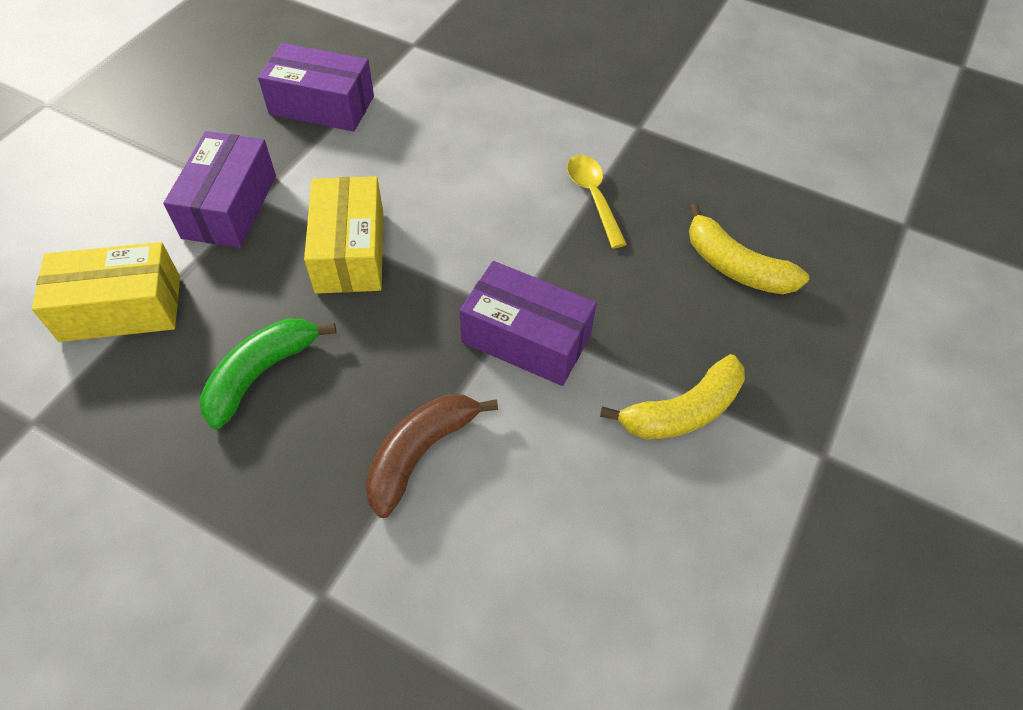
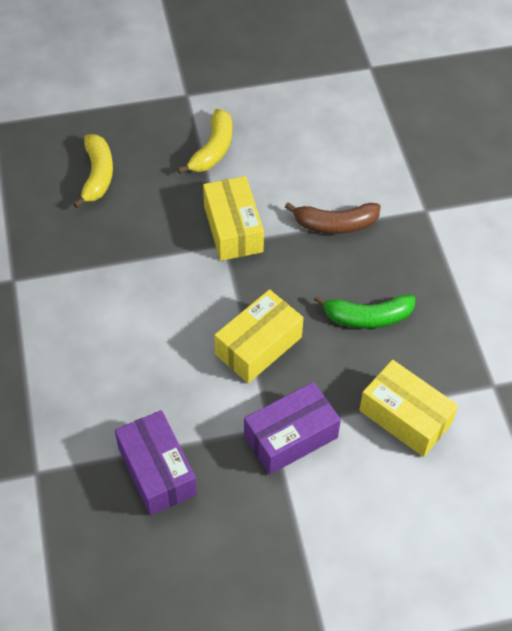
camera: 130 degrees left, 0 degrees up
purple box [459,261,597,386] -> yellow box [203,176,264,261]
yellow spoon [567,155,627,248] -> none
yellow banana [600,354,745,439] -> yellow banana turned 90 degrees clockwise [177,109,232,174]

